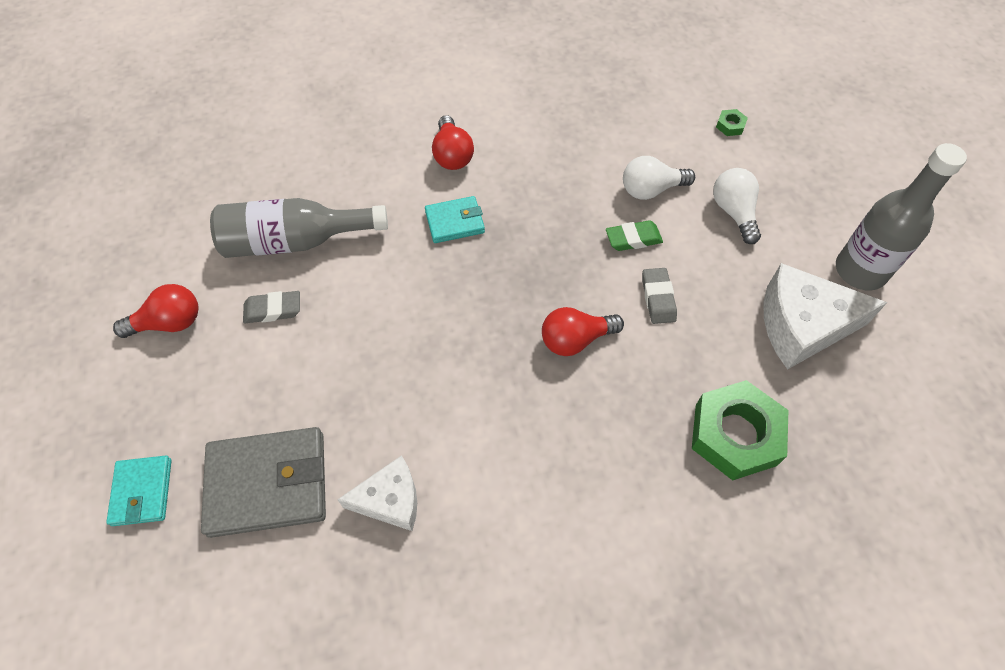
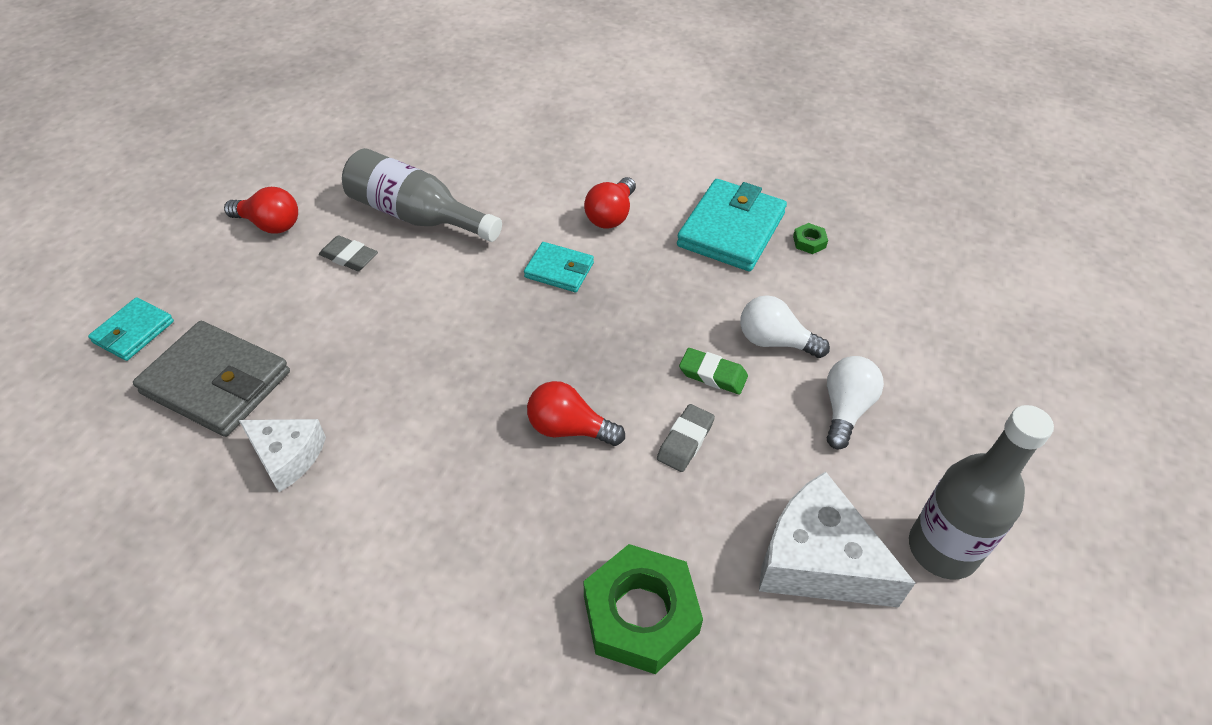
camera: 35 degrees right, 10 degrees down
green nut [716,109,748,136] -> green nut moved to [793,223,828,254]
none -> turquoise wallet [677,179,787,271]

